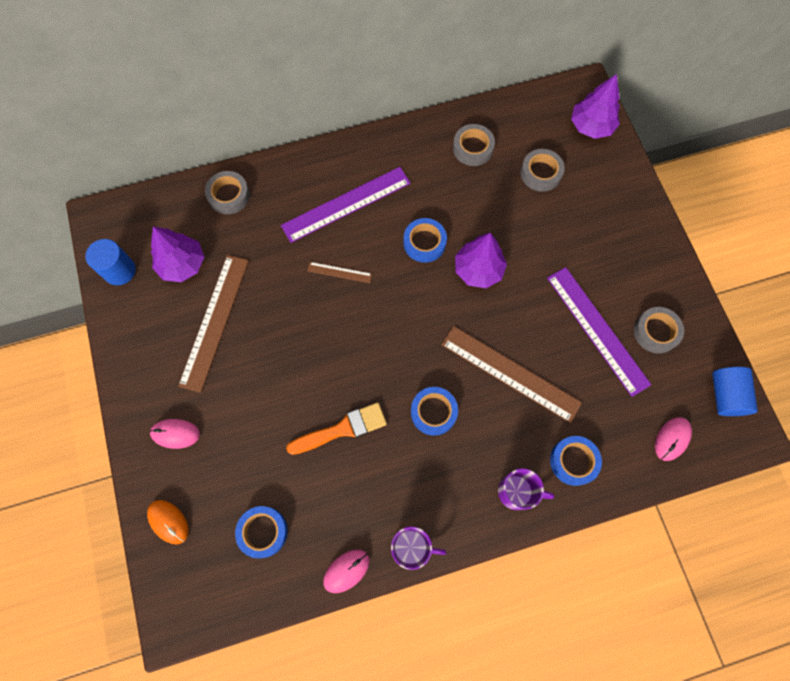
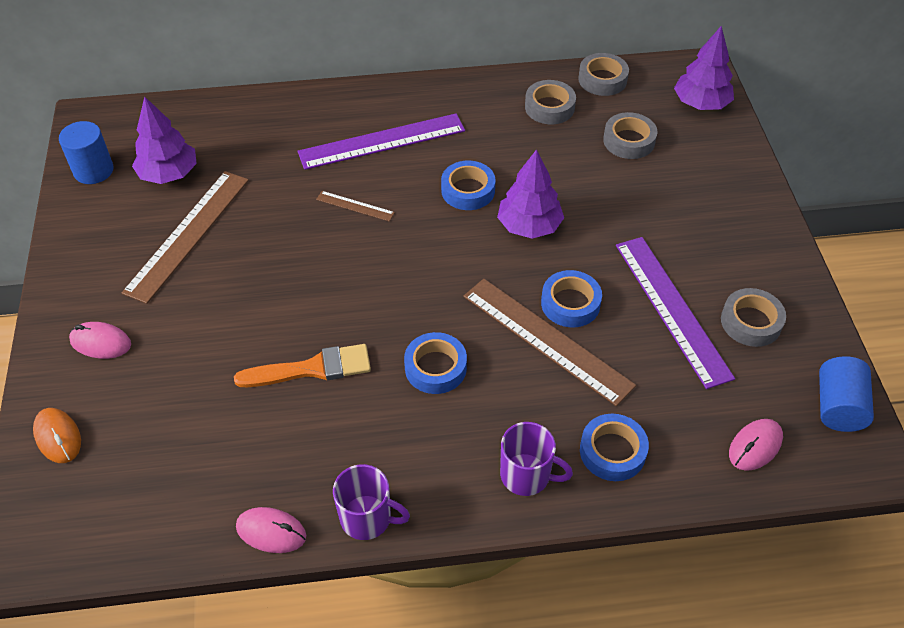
camera: 10 degrees right, 20 degrees down
grey tape [205,171,250,214] -> grey tape moved to [578,53,629,96]
blue tape [235,506,288,558] -> blue tape moved to [541,270,602,327]
pink mouse [323,550,370,593] -> pink mouse turned 45 degrees clockwise [236,507,306,553]

